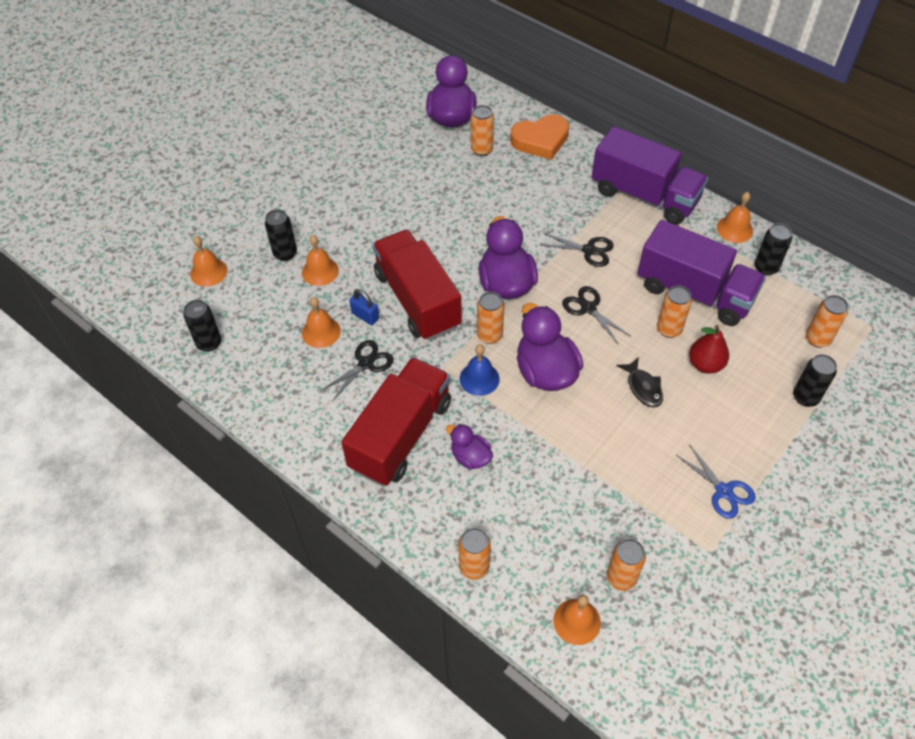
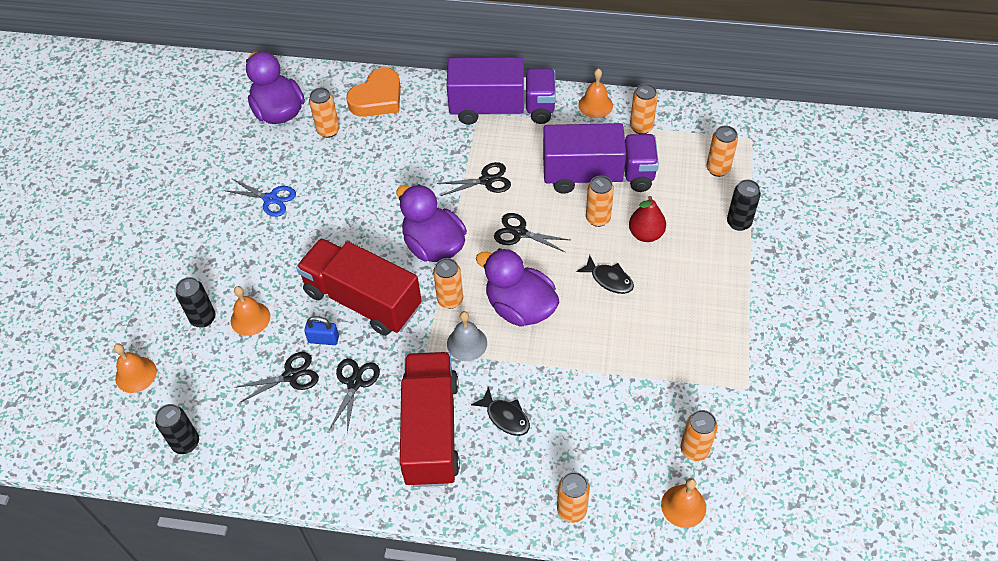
camera: 30 degrees left, 0 degrees up
orange bell [302,297,341,348] -> black scissors [234,352,319,403]
purple duck [446,424,493,470] -> black fish [471,387,530,436]
blue bell [459,344,500,396] -> grey bell [447,311,487,361]
blue scissors [676,444,756,519] -> blue scissors moved to [224,178,296,217]
black can [755,223,792,276] -> orange can [630,84,658,134]

